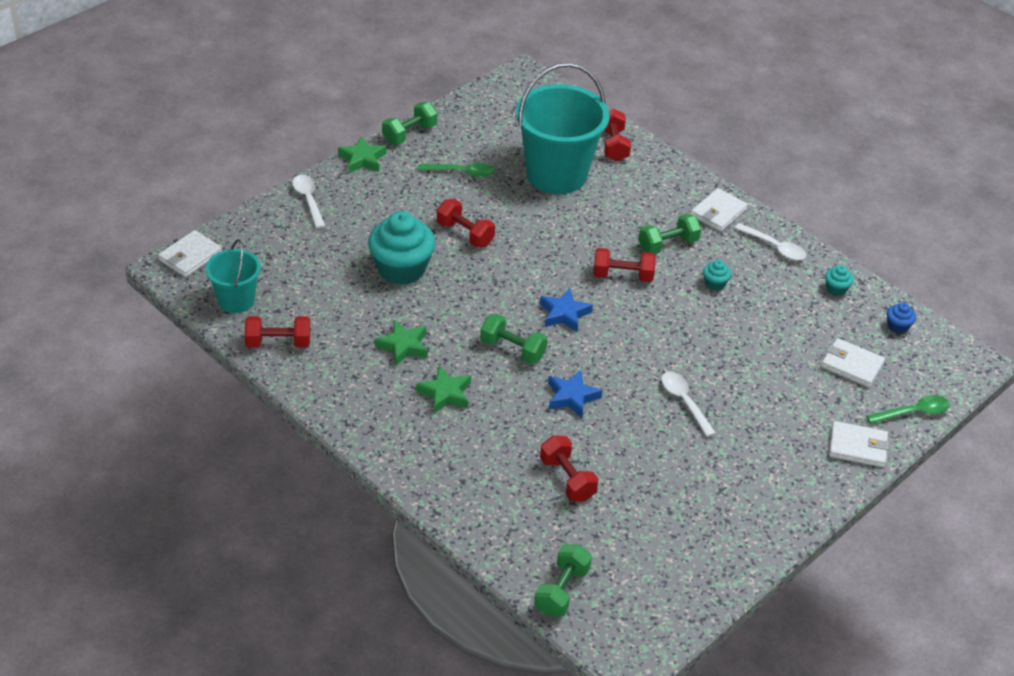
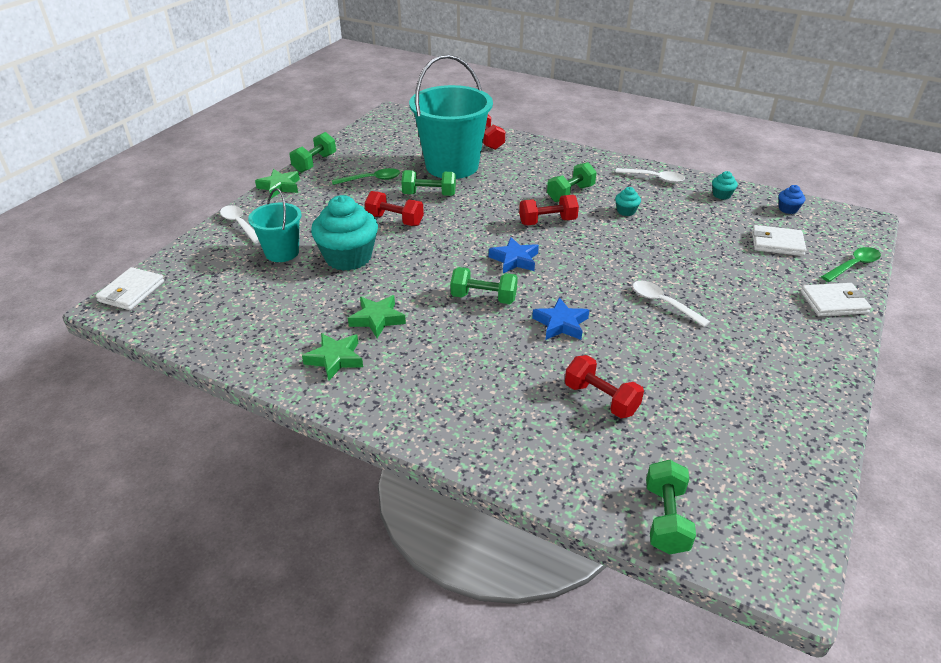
camera: 15 degrees left, 5 degrees down
turquoise bucket [205,239,261,313] -> turquoise bucket moved to [248,188,301,262]
red dumbbell [244,316,310,348] -> none
green star [416,365,471,413] -> green star moved to [302,333,363,381]
white wallet [691,188,748,232] -> none
none -> green dumbbell [402,170,456,196]

